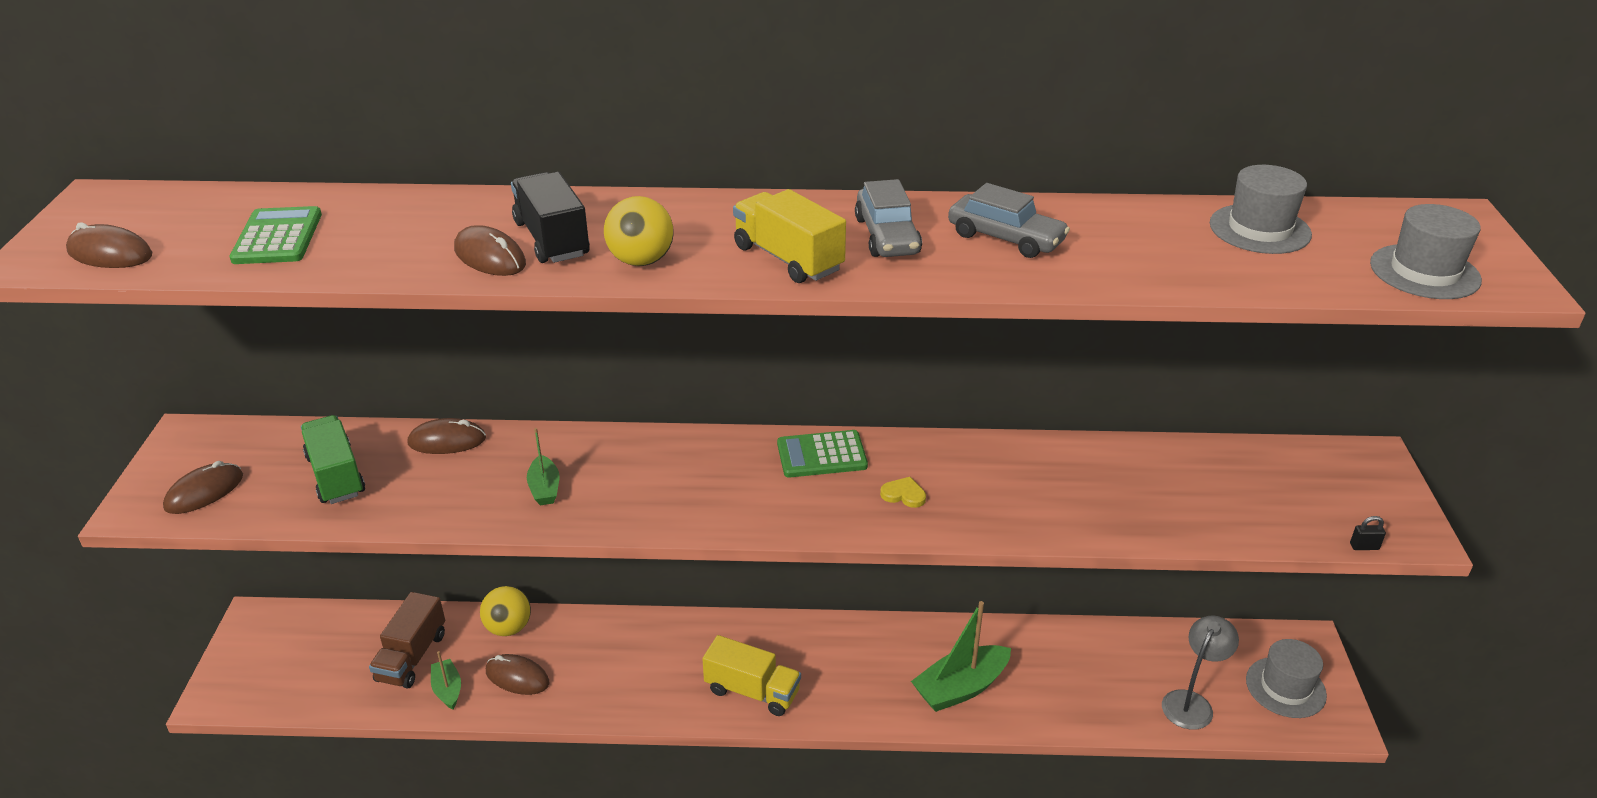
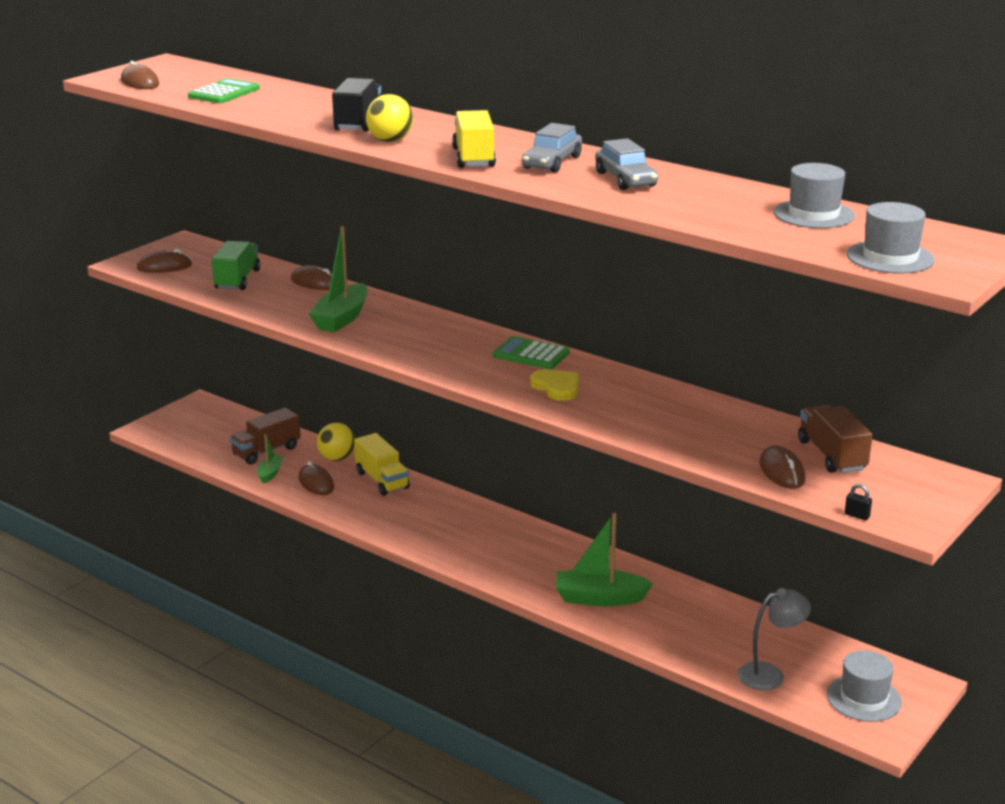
camera: 35 degrees right, 10 degrees down
brown mouse [454,225,526,276] -> brown mouse moved to [759,446,805,489]
green boat [527,428,559,505] -> green boat [309,226,368,332], size x1.83
yellow truck [702,635,801,716] -> yellow truck moved to [354,433,410,496]
yellow heart [880,477,926,508] -> yellow heart [530,369,579,401], size x1.57
none -> brown truck [798,405,872,473]

